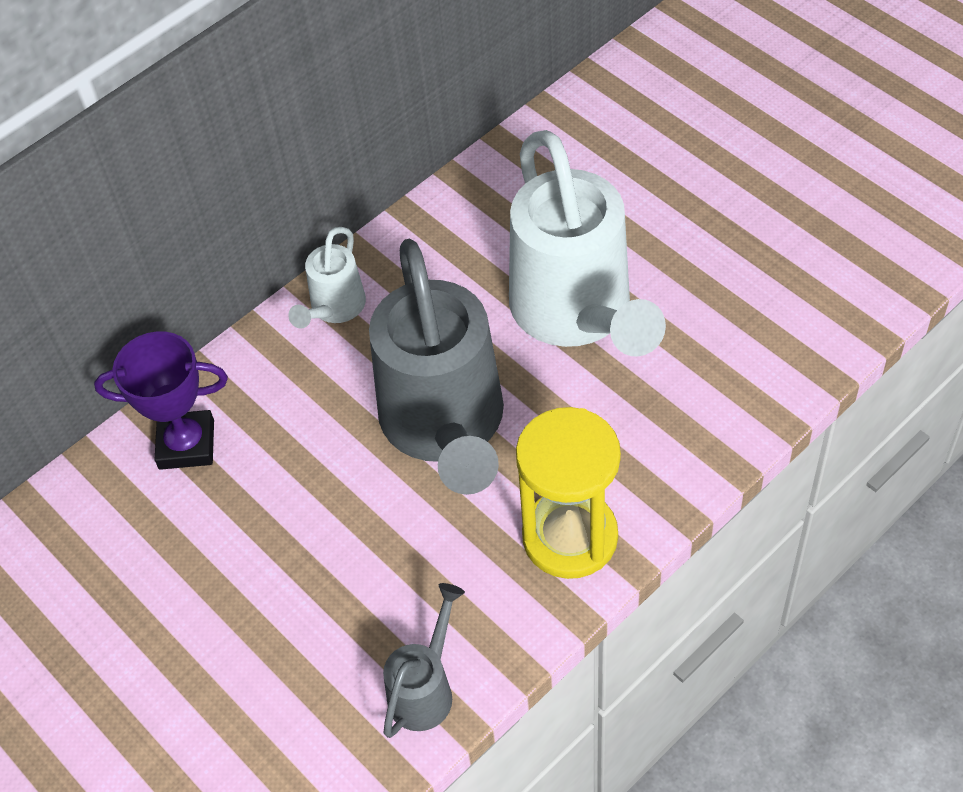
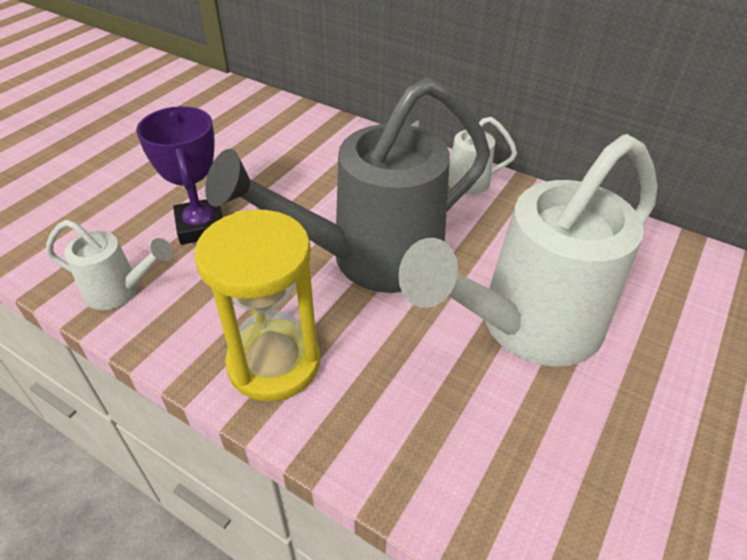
camera: 70 degrees right, 10 degrees down
purple trophy [94,332,228,470] -> purple trophy moved to [136,106,223,245]
grey watering can [383,583,465,738] -> white watering can [46,220,173,310]

